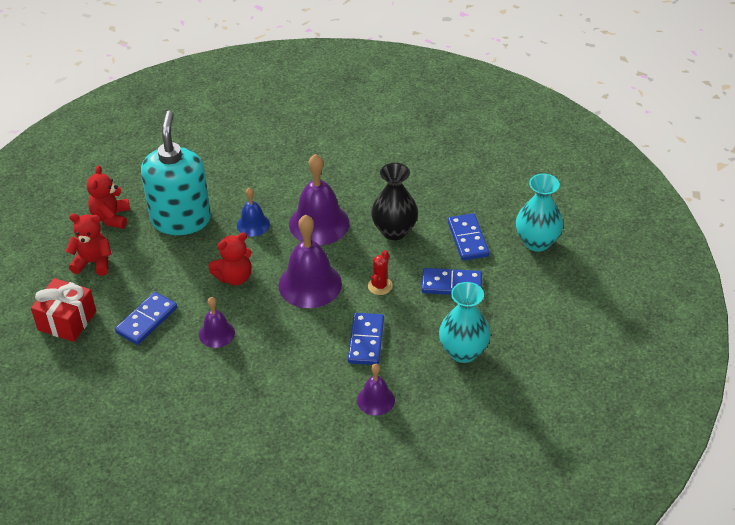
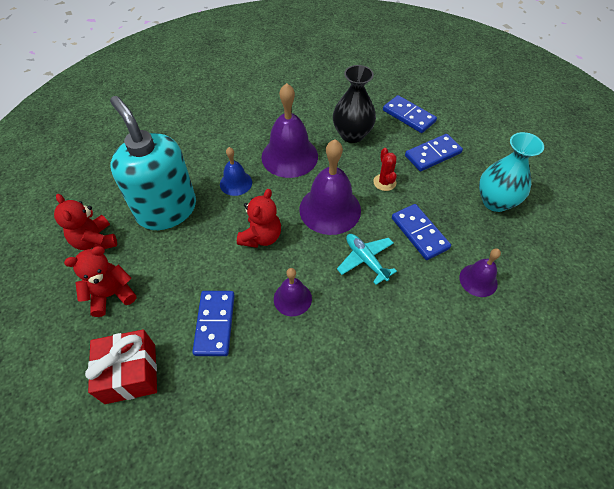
camera: 35 degrees left, 10 degrees up
turquoise vase [516,174,563,252] -> none
none -> turquoise plane [337,234,397,285]

